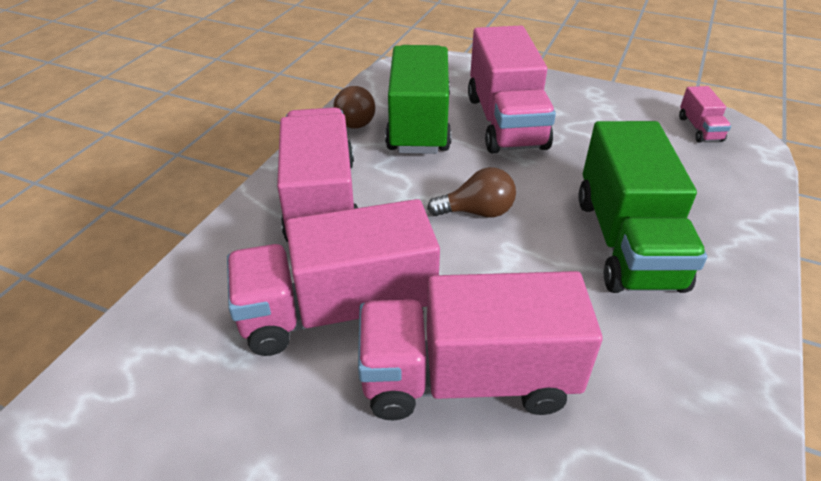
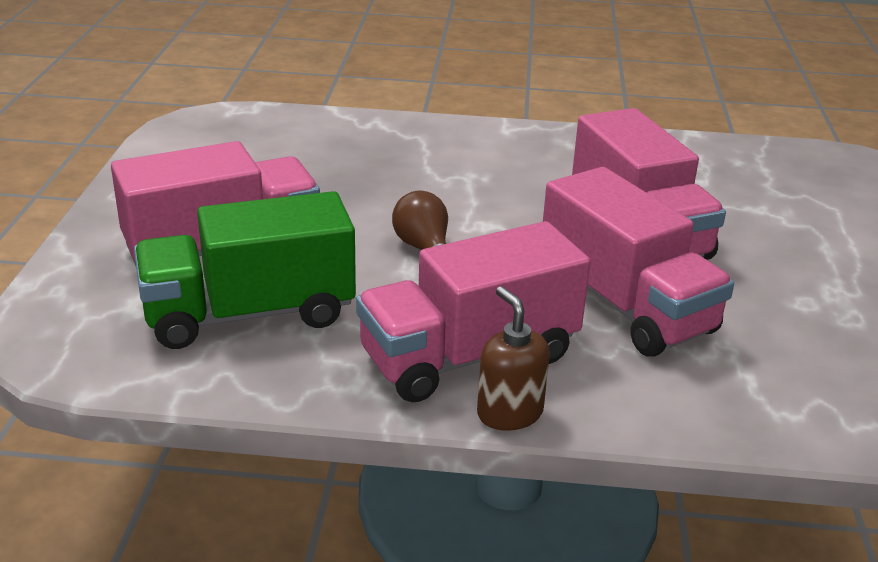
camera: 110 degrees left, 10 degrees down
brown light bulb [333,86,375,129] -> none
green truck [578,121,707,293] -> none
pink truck [679,86,731,143] -> none
none -> brown soap dispenser [477,286,550,431]

